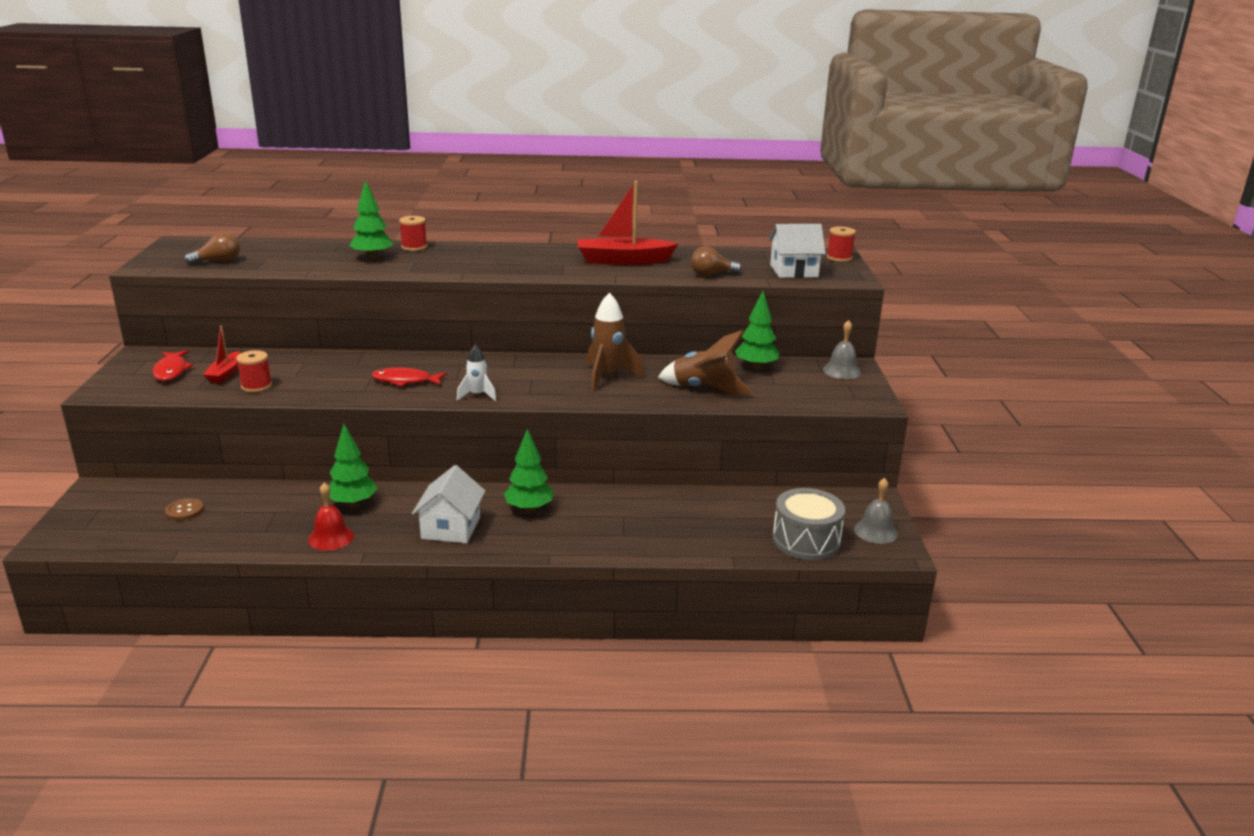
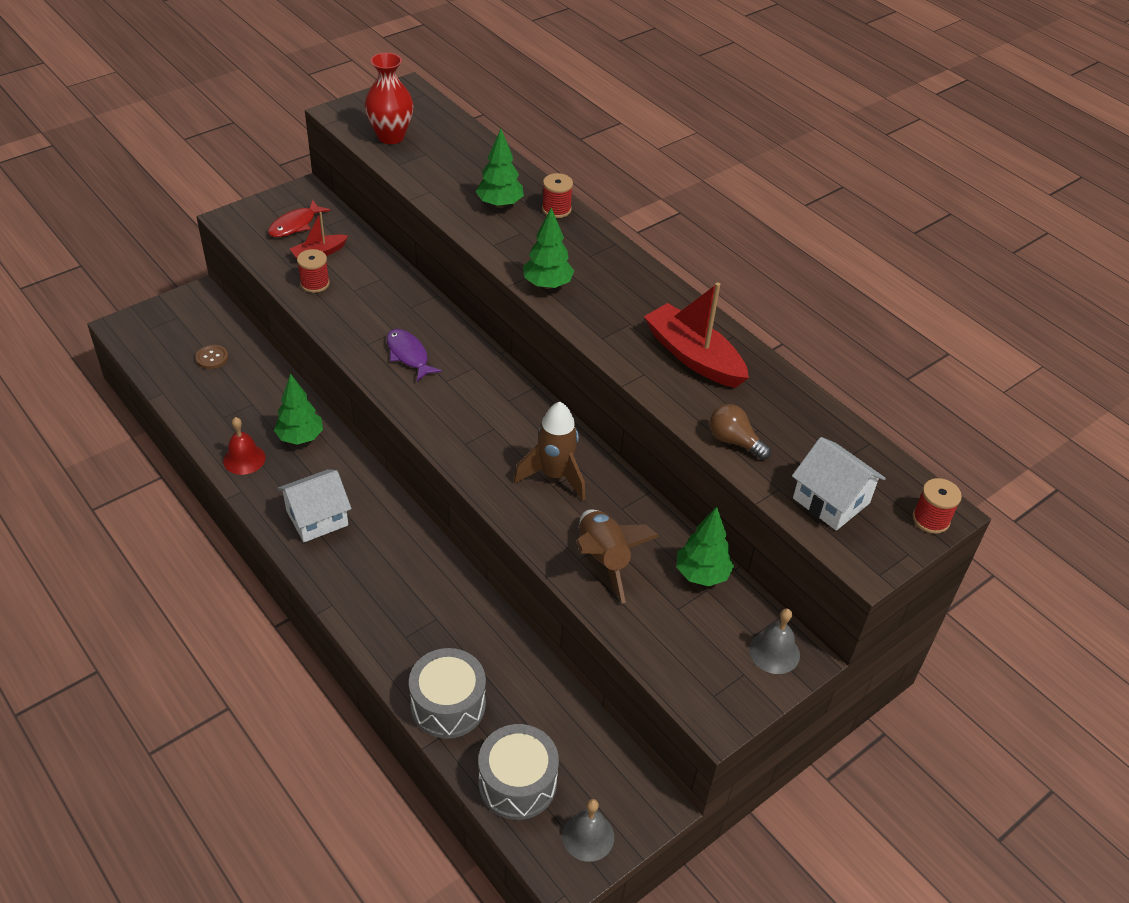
camera: 50 degrees right, 20 degrees up
brown light bulb [185,232,240,265] -> red vase [365,53,413,144]
red fish [372,367,447,387] -> purple fish [387,329,442,381]
white rocket [457,344,497,401] -> none
green tree [504,428,554,513] -> green tree moved to [523,207,574,289]
none -> grey drum [409,648,486,739]

